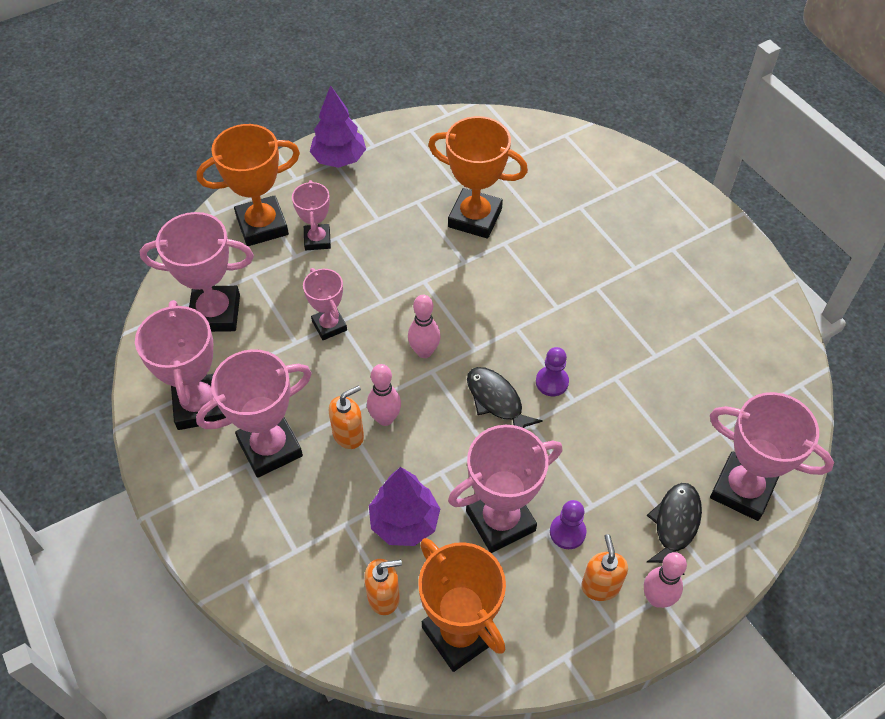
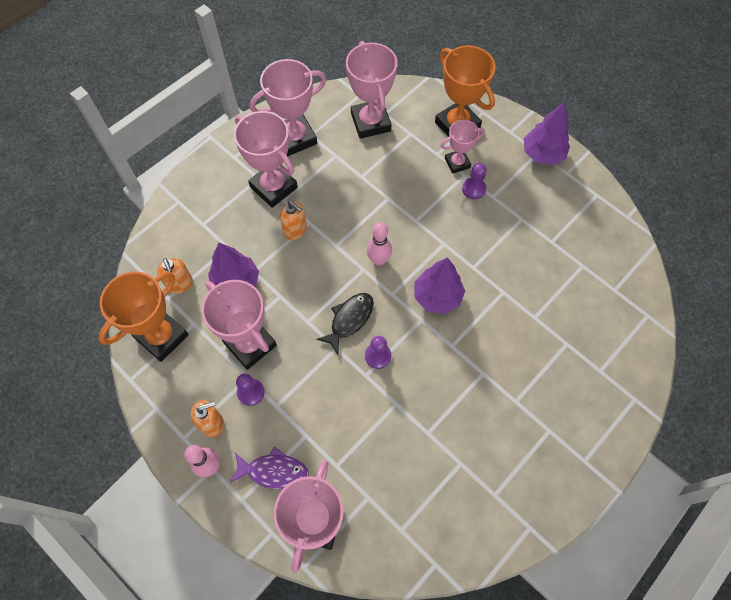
camera: 75 degrees right, 10 degrees up
pink trophy [303,268,347,340] -> none
pink bowling pin [367,364,401,426] -> none
orange trophy [428,116,528,239] -> none
black fish [646,483,702,575] -> purple fish [230,447,309,489]
none -> purple tree [415,257,465,314]
none -> purple pawn [462,163,487,199]

